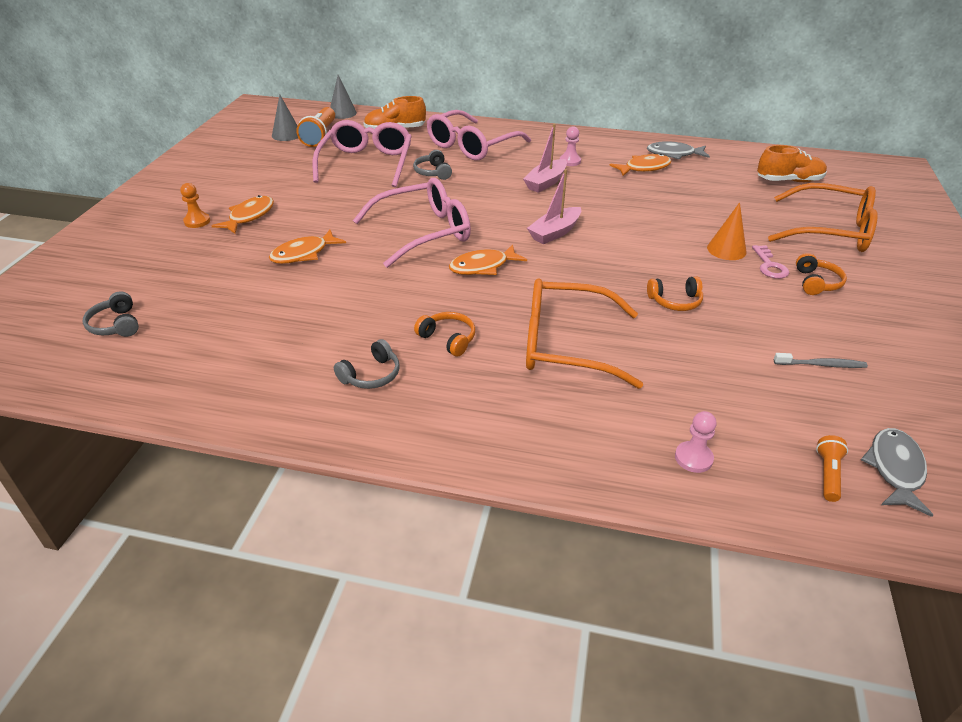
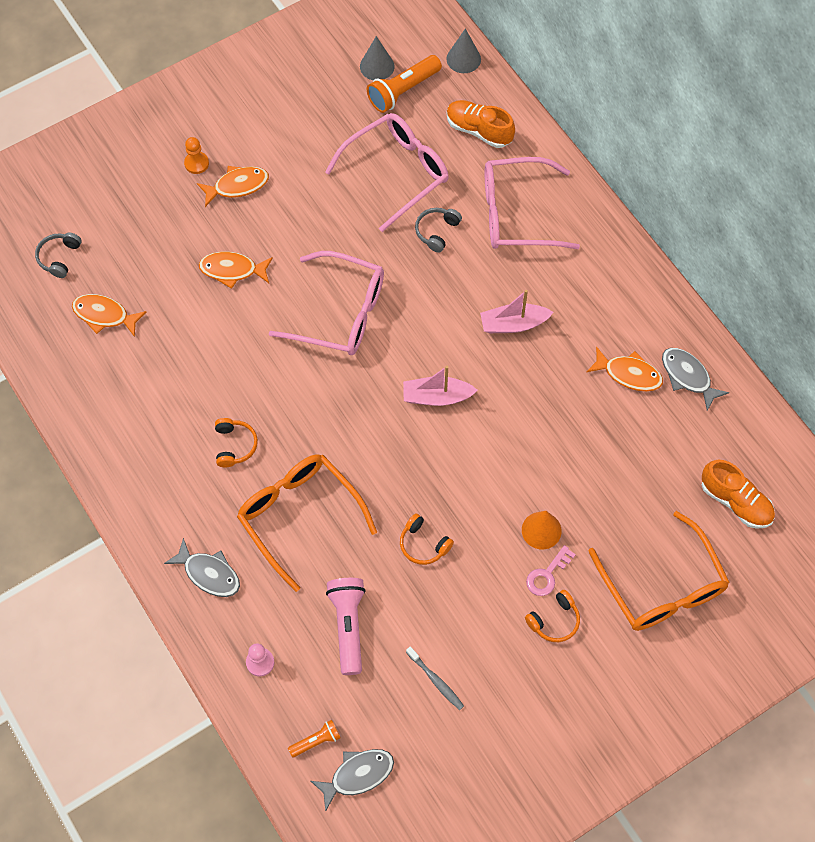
camera: 45 degrees right, 25 degrees up
grey headphones [334,339,400,389] -> none
orange fish [449,244,527,275] -> orange fish moved to [72,294,146,337]
pink pawn [560,126,581,166] -> none
none -> grey fish [164,538,240,597]
none -> pink flashlight [326,578,366,675]

